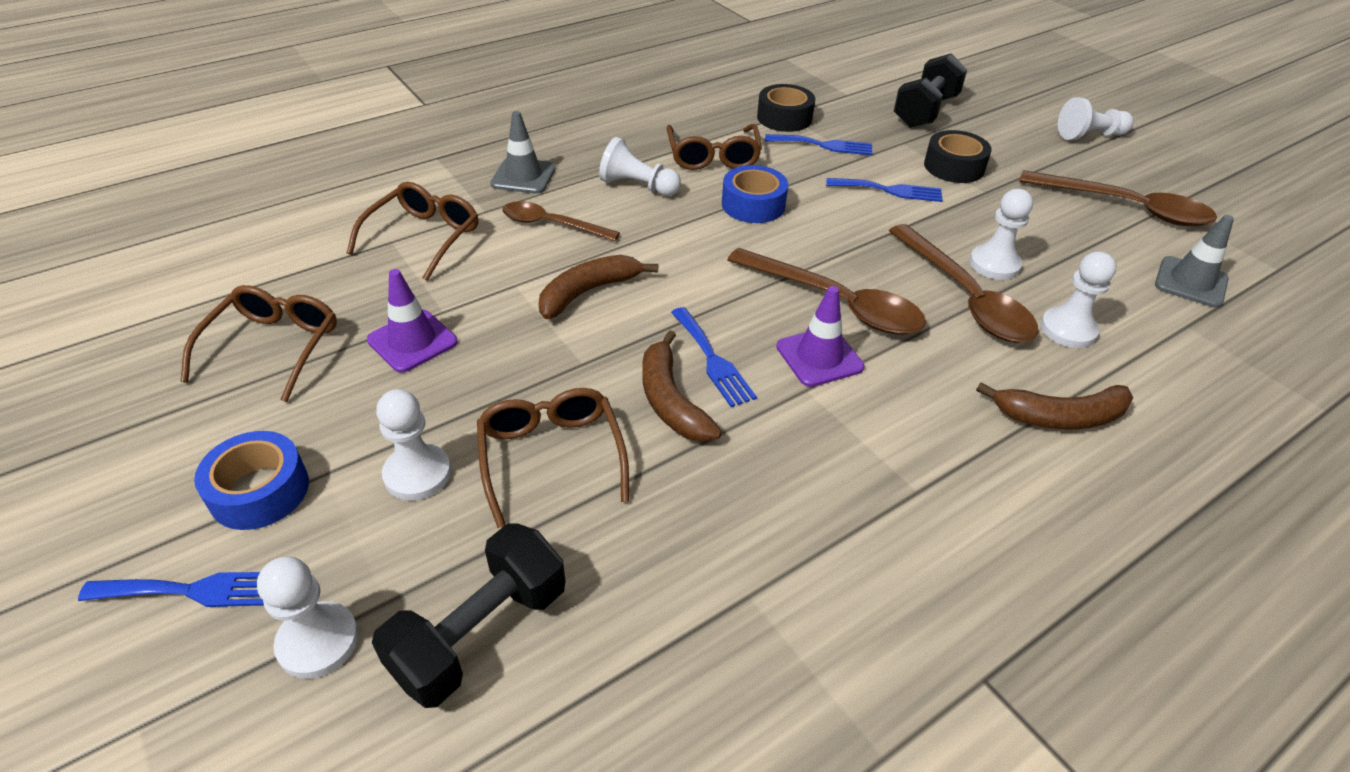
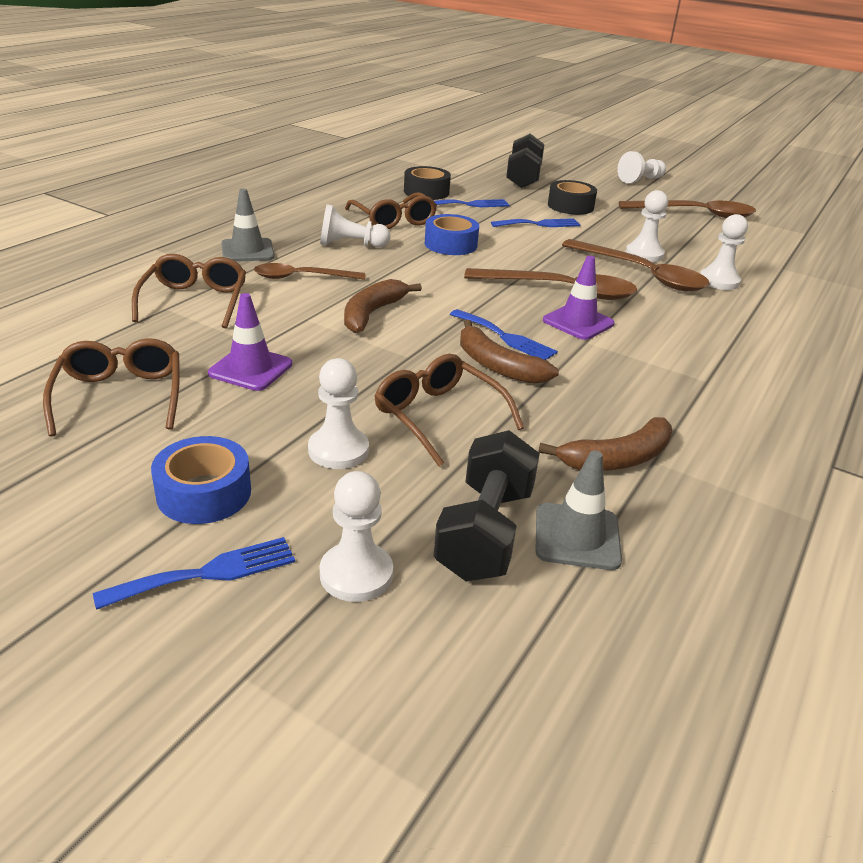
camera: 25 degrees left, 10 degrees down
brown banana [976,382,1133,429] -> brown banana moved to [538,417,672,471]
grey traffic cone [1155,215,1234,308] -> grey traffic cone moved to [535,450,622,570]

